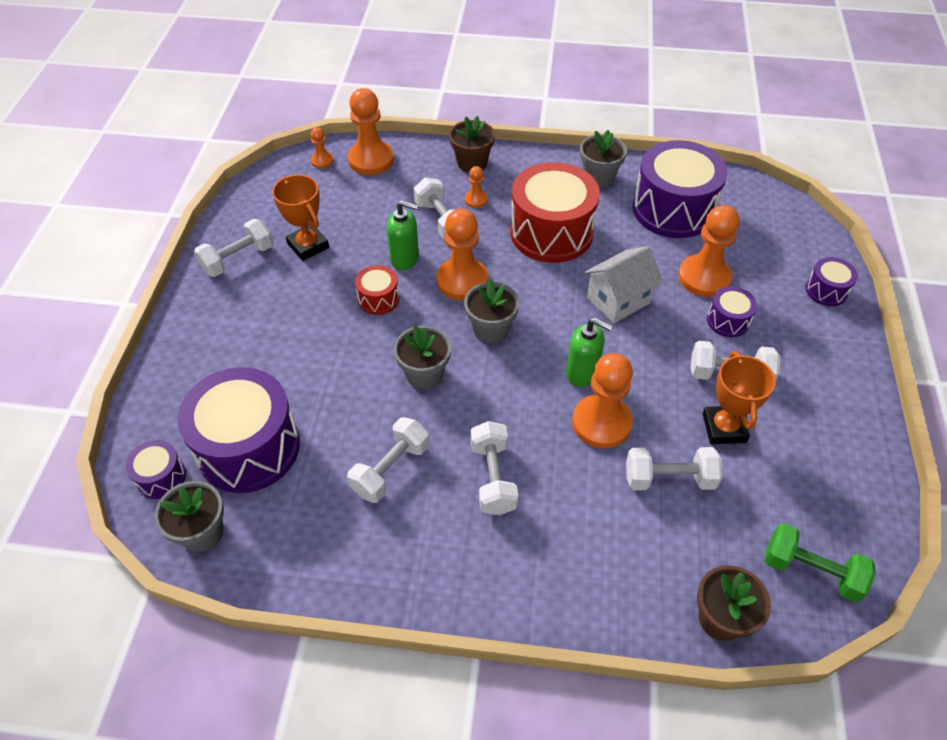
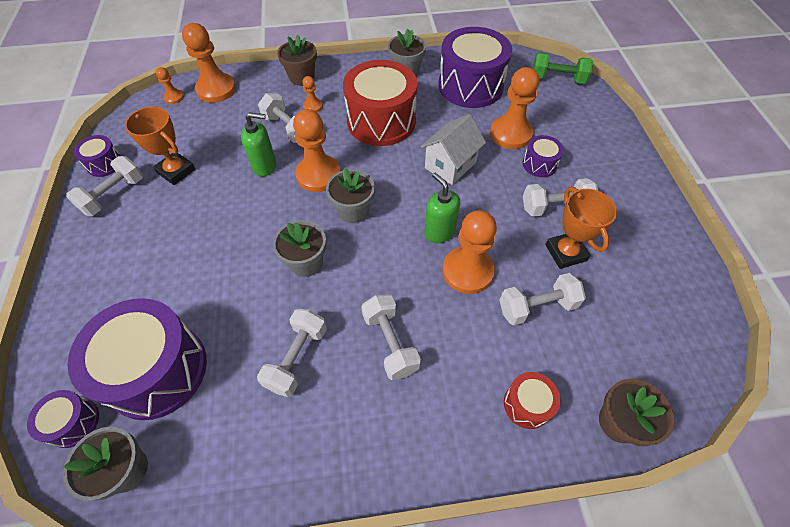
camera: 15 degrees left, 5 degrees up
red drum [355,265,399,315] -> red drum moved to [504,372,560,429]
green soap dispenser [566,318,612,387] -> green soap dispenser turned 135 degrees counterclockwise [424,173,460,243]
green dumbbell [765,523,876,603] -> green dumbbell moved to [533,53,593,84]
purple drum [805,257,858,306] -> purple drum moved to [74,135,121,177]

